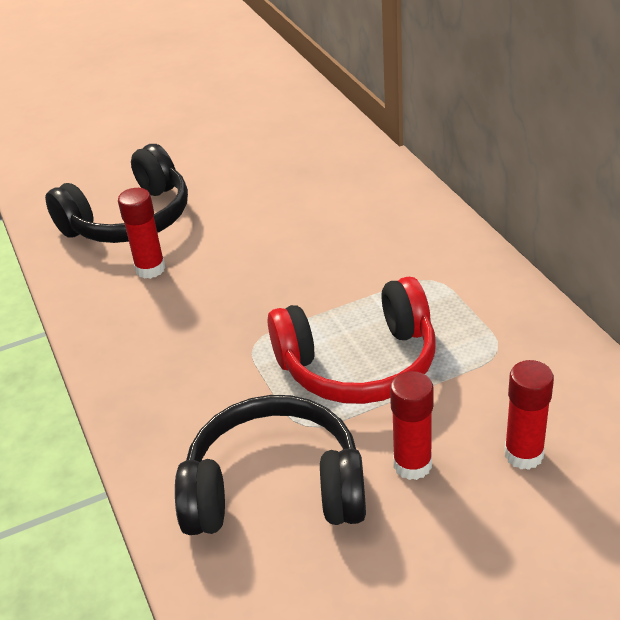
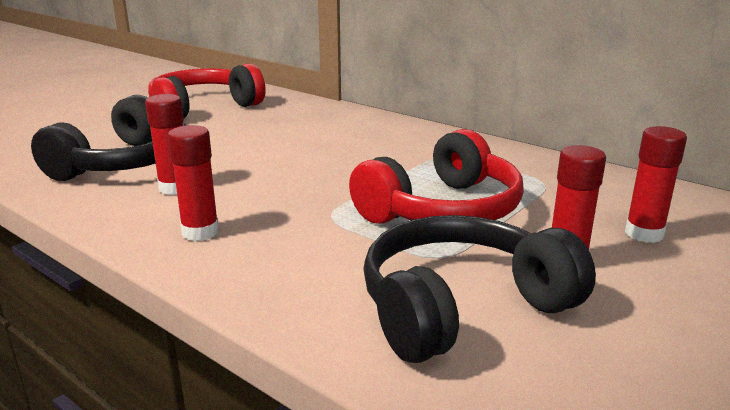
camera: 30 degrees left, 15 degrees down
none -> red headphones [148,64,265,118]
none -> red glue stick [168,125,219,241]

